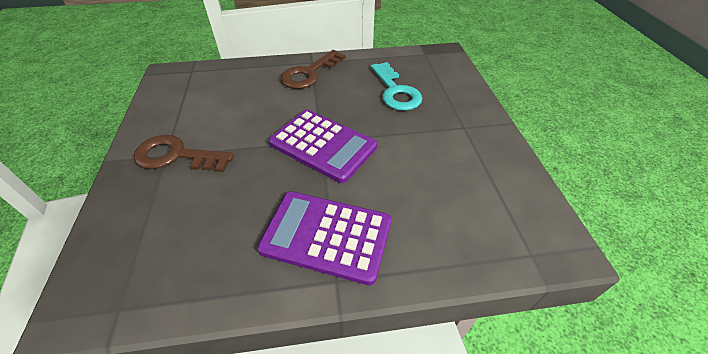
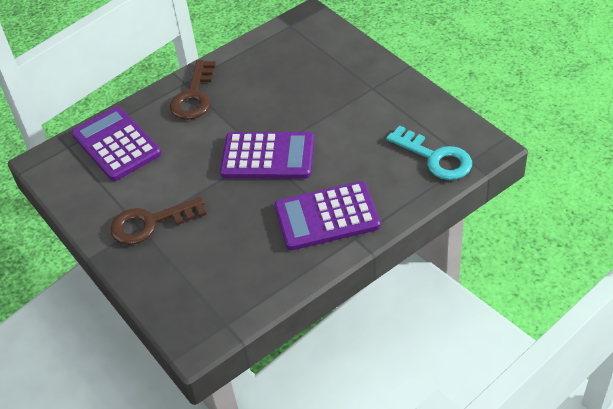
camera: 25 degrees left, 0 degrees up
turquoise key [371,62,423,111] -> turquoise key moved to [386,126,472,180]
none -> purple calculator [71,107,161,181]

